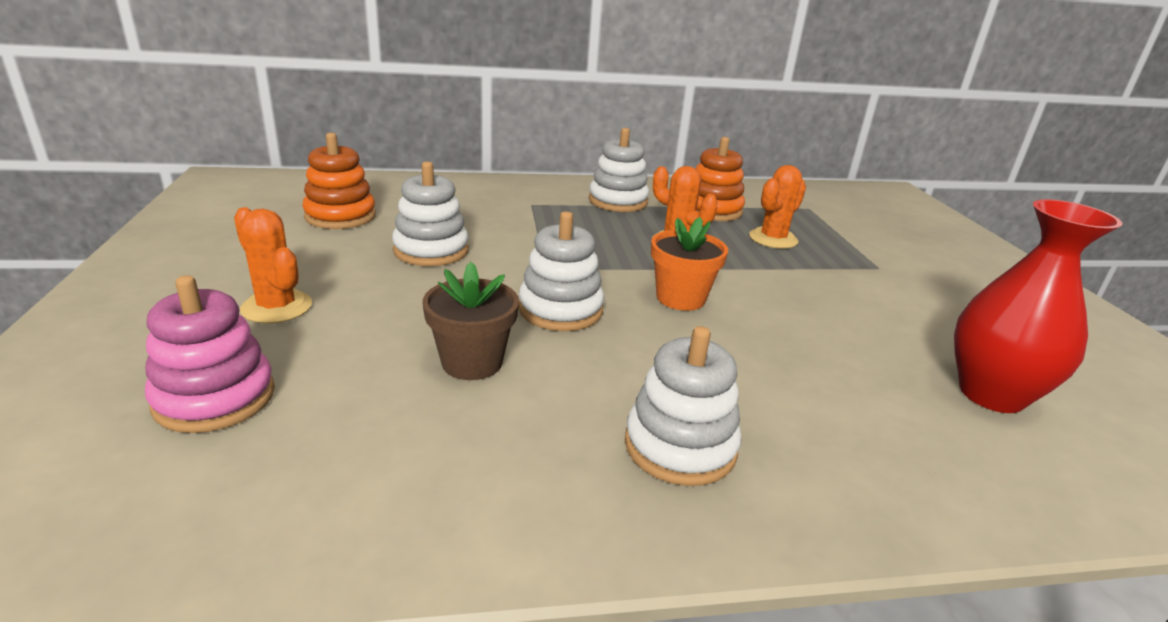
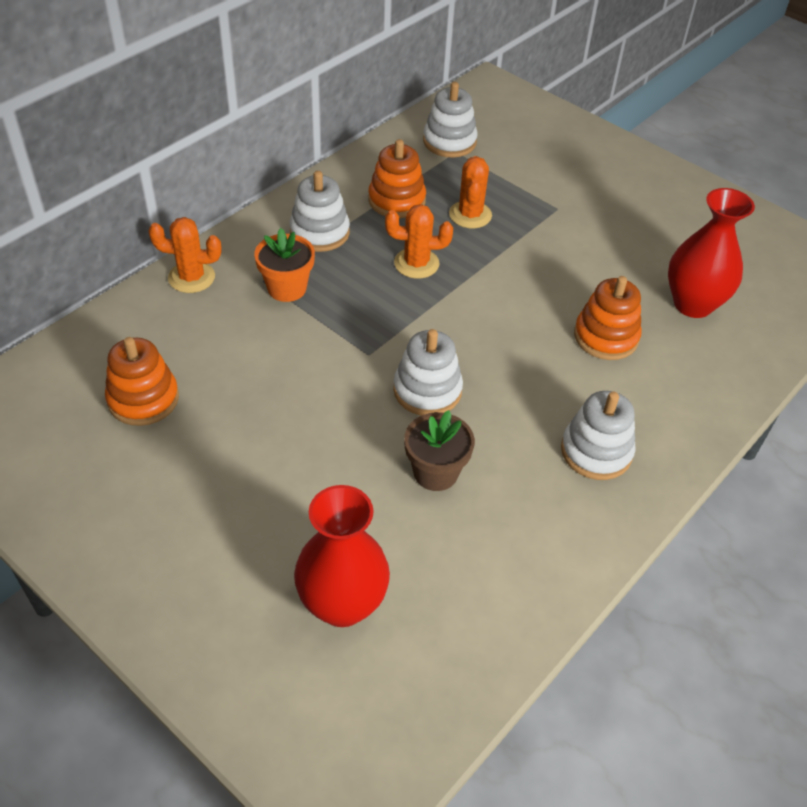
camera: 40 degrees left, 20 degrees up
pink stacking toy [145,275,275,433] -> red vase [294,485,390,627]
orange cactus [234,207,312,324] -> orange cactus moved to [148,217,222,293]
white stacking toy [392,161,469,266] -> white stacking toy moved to [423,82,478,158]
orange flower pot [651,217,728,311] -> orange flower pot moved to [254,228,315,302]
none -> orange stacking toy [574,276,642,360]

